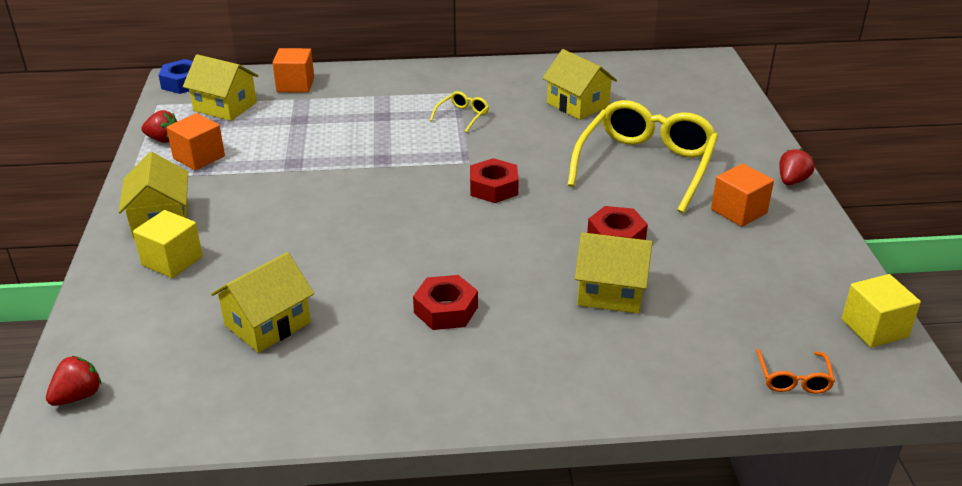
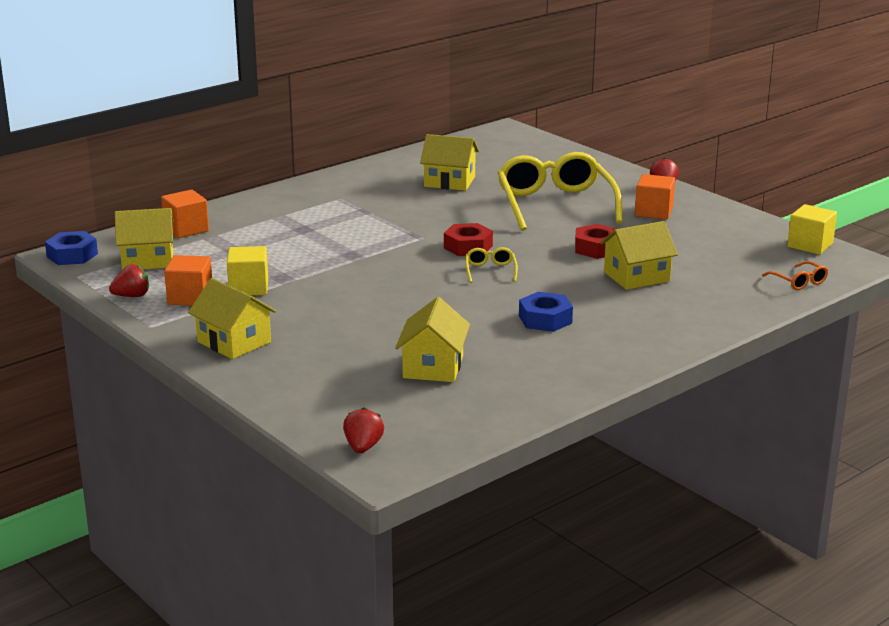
camera: 35 degrees left, 10 degrees down
yellow cube [133,210,203,278] -> yellow cube moved to [227,246,268,295]
red nut [413,275,478,330] -> blue nut [519,292,573,332]
yellow glasses [430,91,489,133] -> yellow glasses moved to [466,247,518,283]

